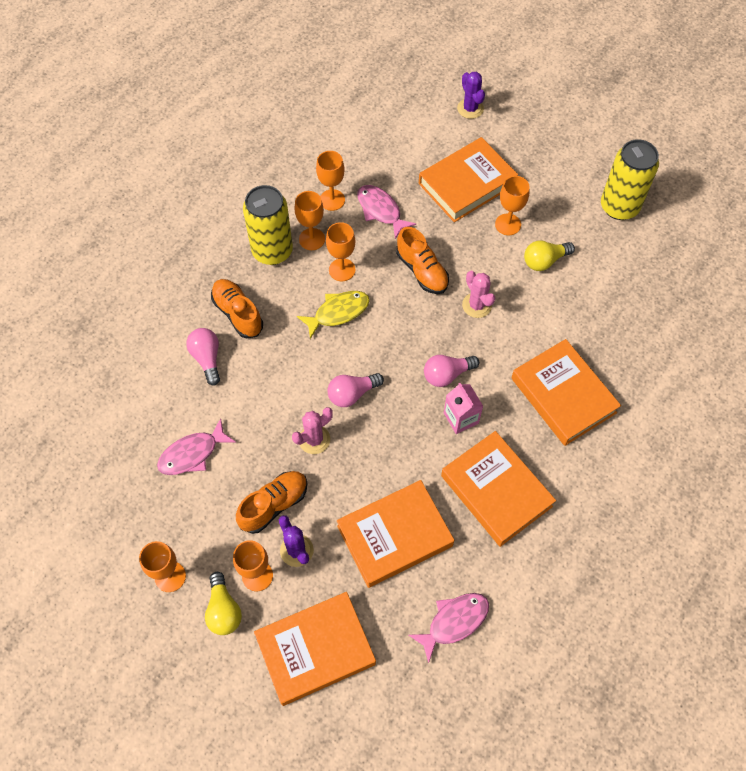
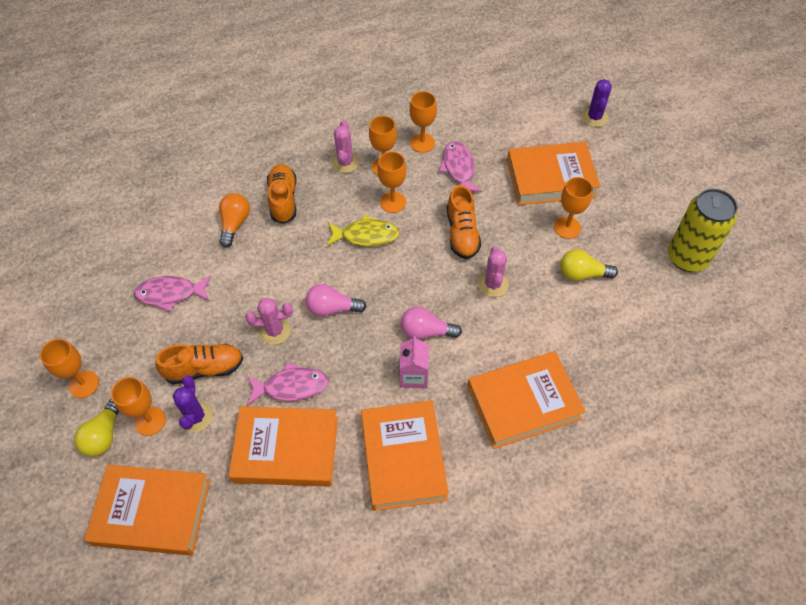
camera: 30 degrees right, 5 degrees down
pink light bulb [186,328,220,385] -> orange light bulb [219,193,250,247]
yellow can [243,185,293,265] -> pink cactus [332,120,359,173]
pink fish [409,593,489,663] -> pink fish moved to [247,362,329,405]
orange book [511,339,621,446] -> orange book turned 75 degrees clockwise [468,351,586,449]

